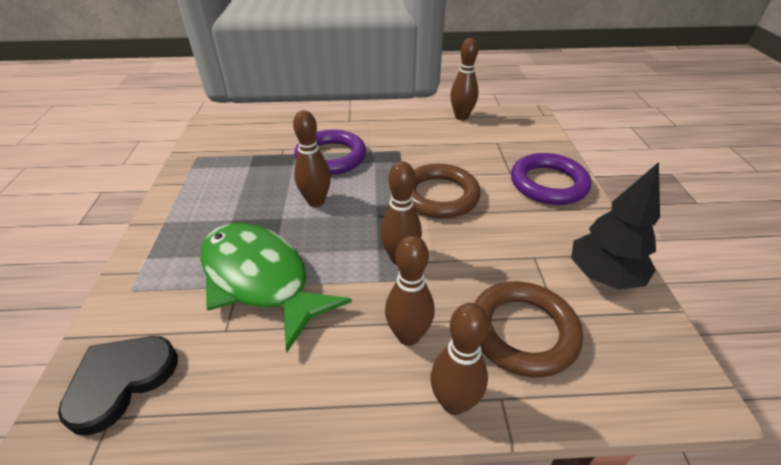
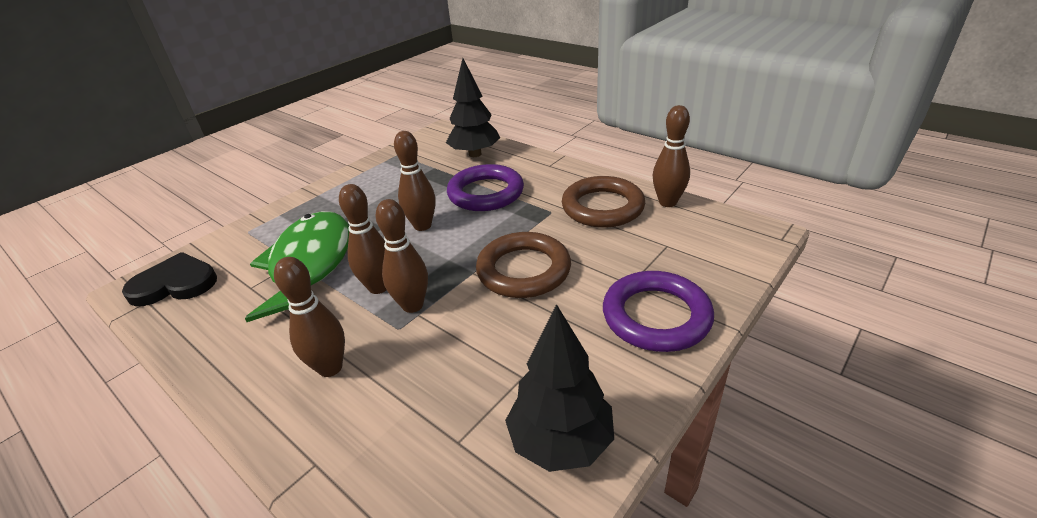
camera: 45 degrees right, 5 degrees down
brown bowling pin [430,303,489,415] -> brown bowling pin moved to [339,184,386,294]
brown ring [475,281,583,377] -> brown ring moved to [562,176,645,228]
none -> black tree [446,58,500,157]

